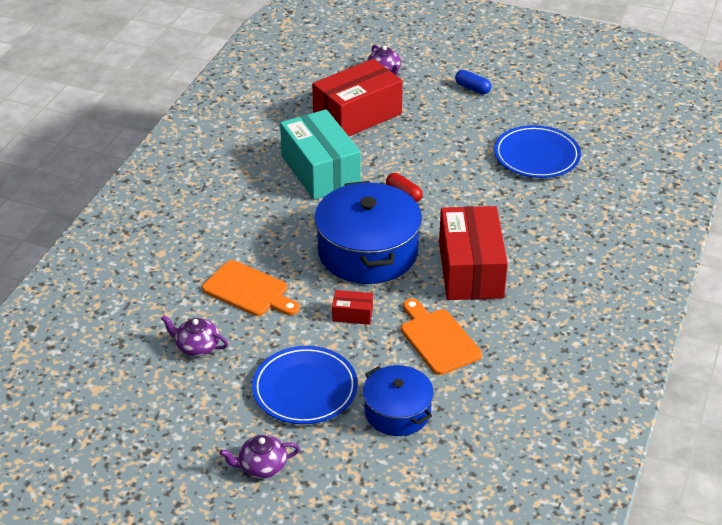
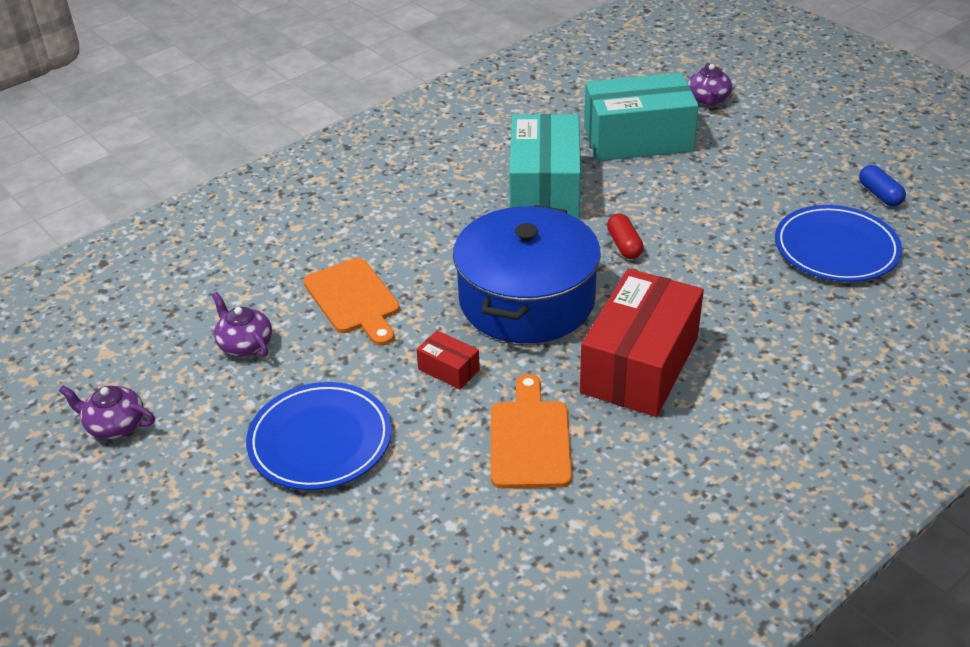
camera: 30 degrees right, 0 degrees up
purple teapot [220,435,300,478] -> purple teapot moved to [59,385,155,440]
red box [312,59,403,136] -> turquoise box [584,73,699,161]
blue pot [363,365,434,436] -> none
blue capsule [455,70,491,94] -> blue capsule moved to [859,165,906,207]

